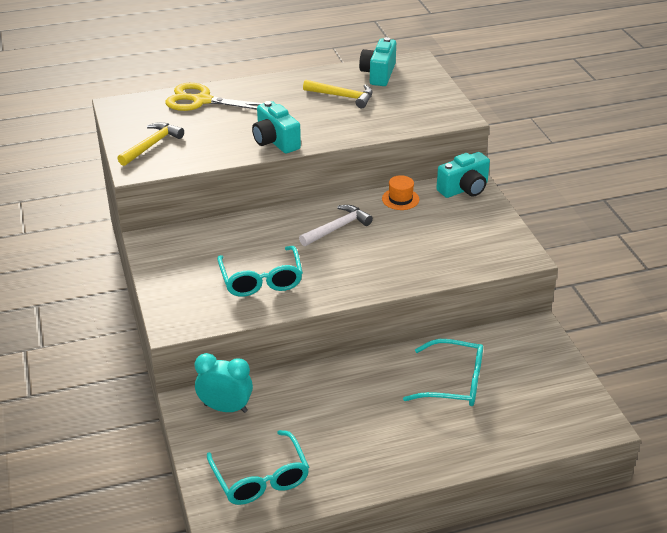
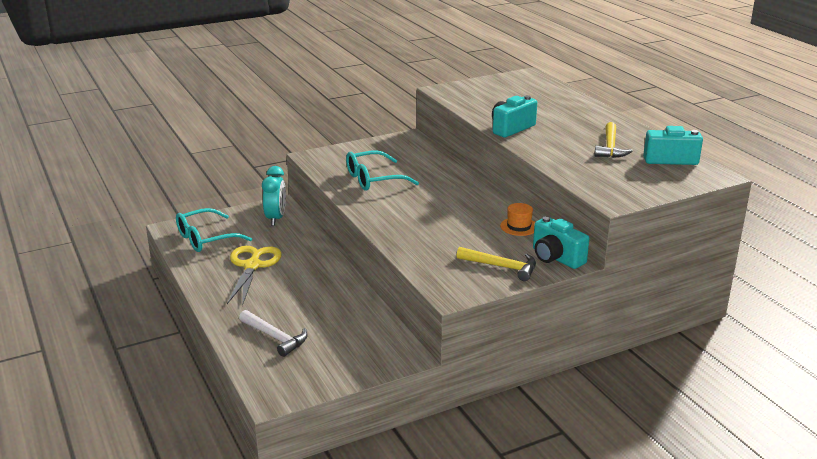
camera: 80 degrees right, 10 degrees down
yellow hammer [117,122,184,166] -> yellow hammer moved to [456,247,536,281]
yellow scissors [165,83,263,111] -> yellow scissors moved to [227,246,282,306]
white hammer [299,205,373,246] -> white hammer moved to [239,310,308,357]
turquoise glasses [403,339,483,406] -> none

